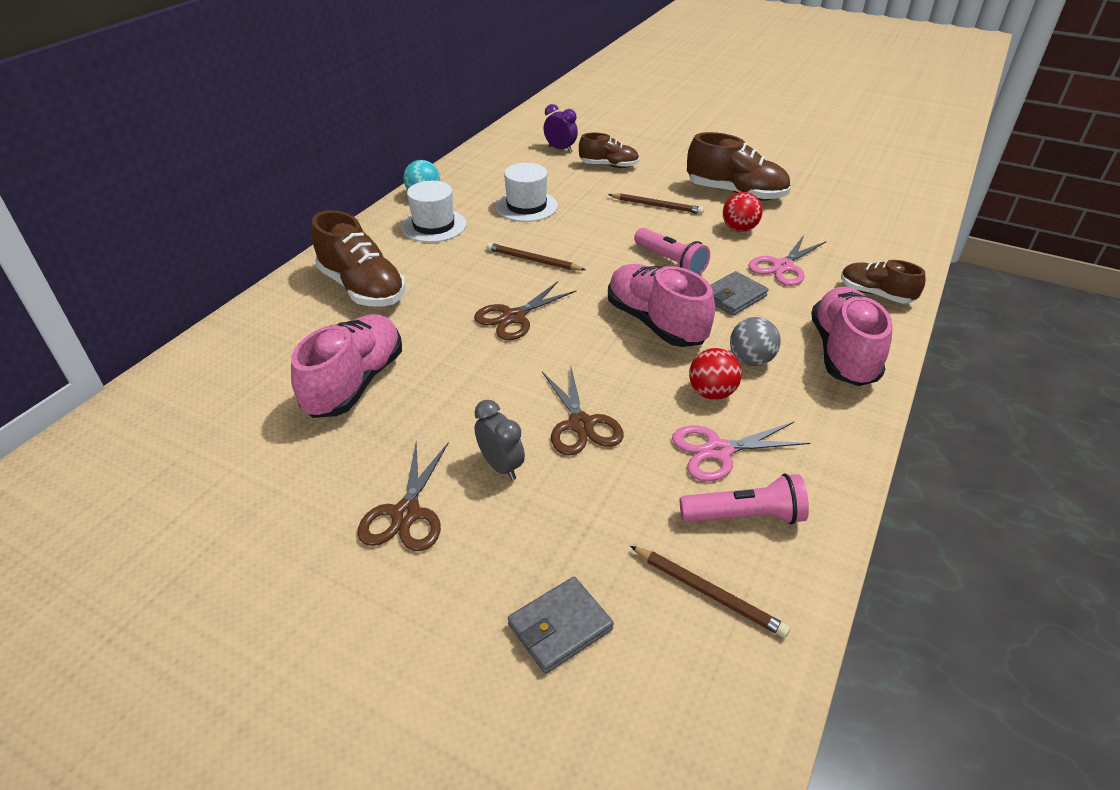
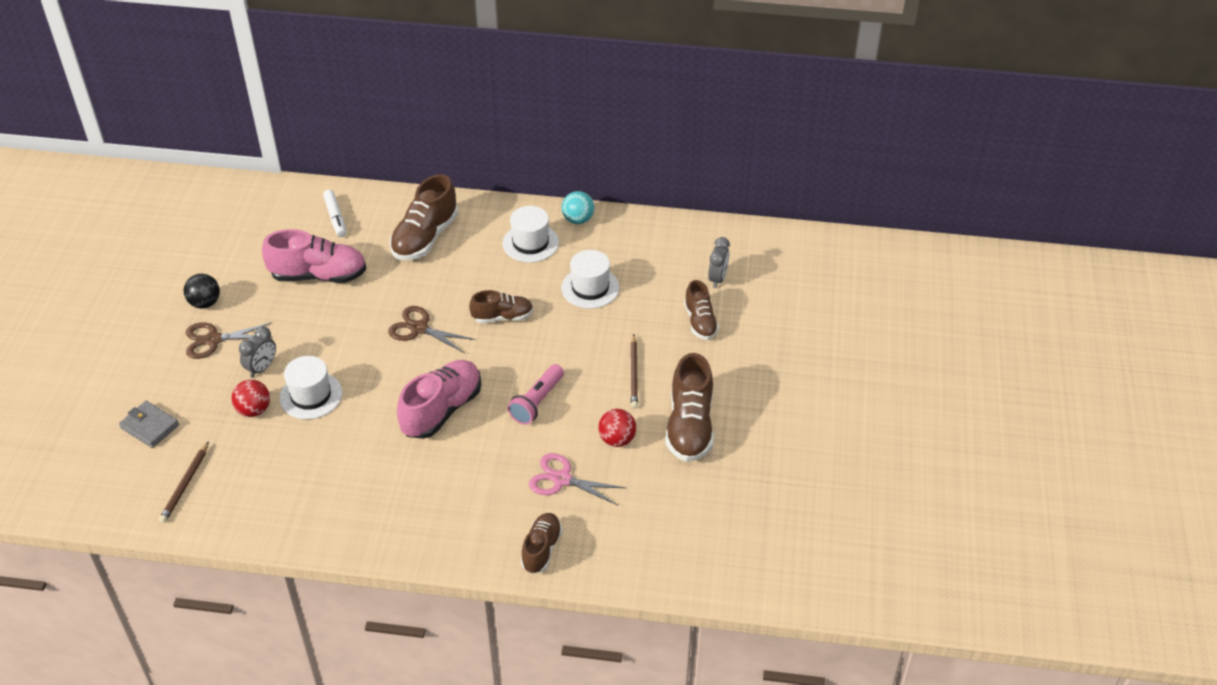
camera: 70 degrees right, 5 degrees up
brown pencil [486,243,586,271] -> brown shoe [469,290,533,323]
brown scissors [542,368,624,455] -> white hat [279,356,342,419]
purple clock [543,104,578,153] -> grey clock [708,237,730,288]
pink scissors [672,422,810,481] -> none
pink flashlight [680,473,809,525] -> none
red ball [689,348,742,400] -> red ball moved to [231,380,270,417]
grey wallet [711,271,768,316] -> none
grey ball [730,317,781,366] -> none
pink shoe [811,287,893,386] -> none
none -> black ball [184,274,220,309]
none -> white marker [323,190,346,237]

